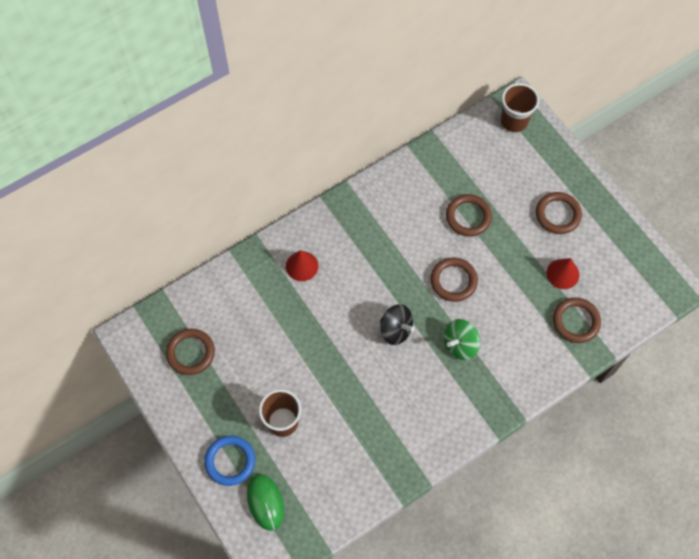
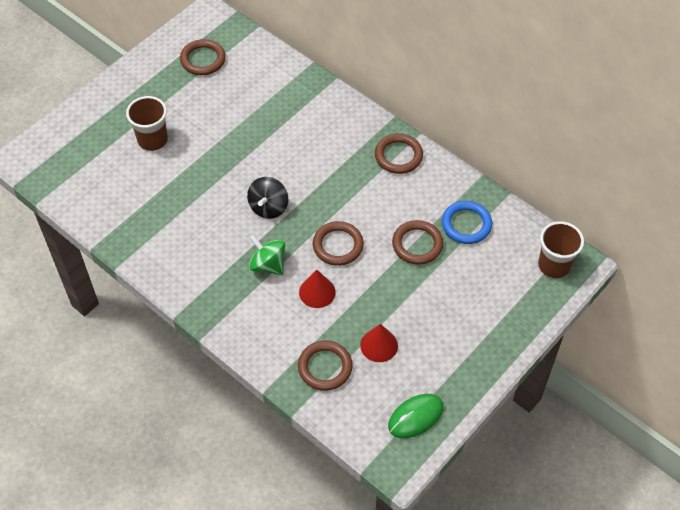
camera: 75 degrees right, 10 degrees down
blue ring [204,436,255,486] -> blue ring moved to [442,201,492,244]
green mouse [247,474,284,531] -> green mouse moved to [388,394,444,438]
red cone [286,250,319,281] -> red cone moved to [299,269,336,308]
brown ring [536,192,582,234] -> brown ring moved to [375,133,423,174]

